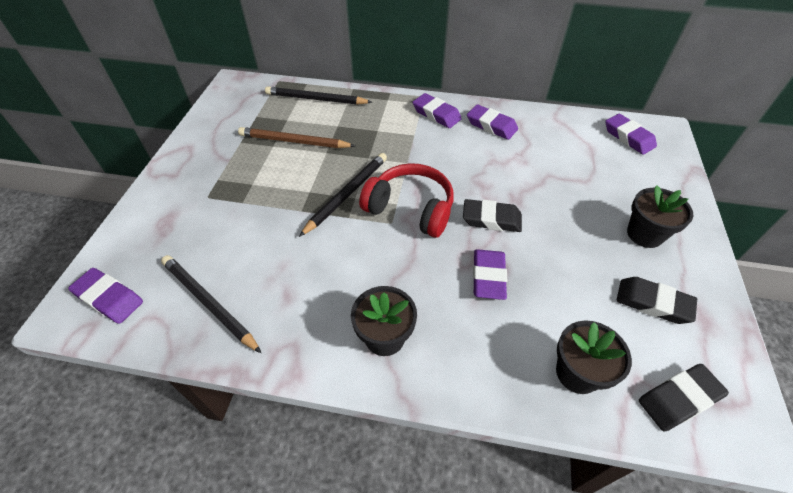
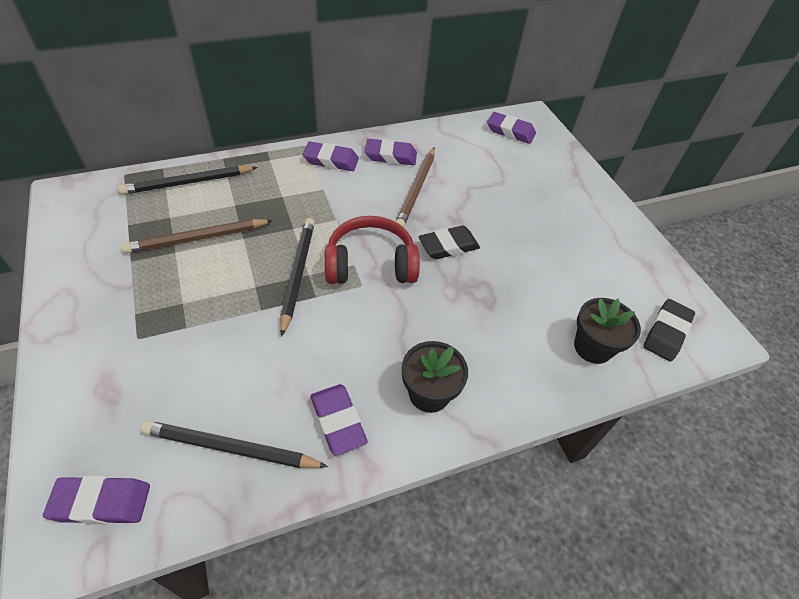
camera: 35 degrees left, 0 degrees up
purple eraser [473,249,507,300] -> purple eraser moved to [311,384,368,456]
black eraser [617,277,697,324] -> none
black flower pot [627,185,693,248] -> none
none -> brown pencil [396,147,435,228]

